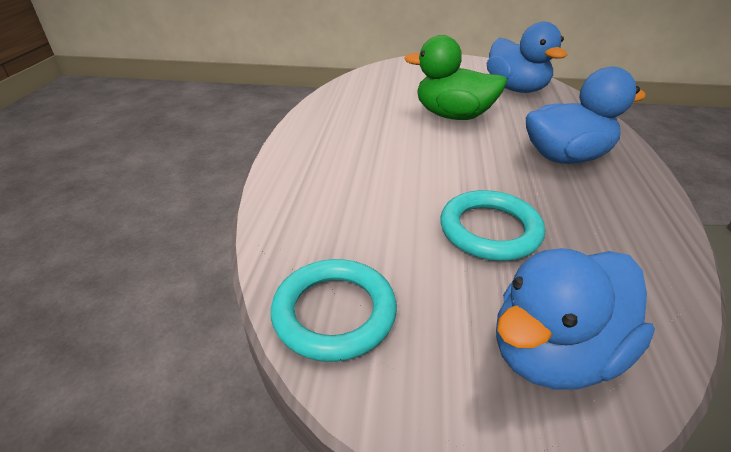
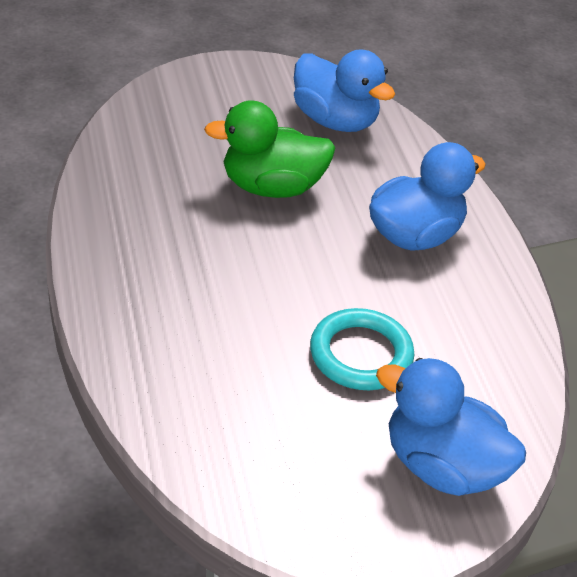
camera: 25 degrees left, 5 degrees up
turquoise ring [271,259,397,362] -> none
blue duck [496,248,655,389] -> blue duck turned 90 degrees clockwise [376,358,526,496]

